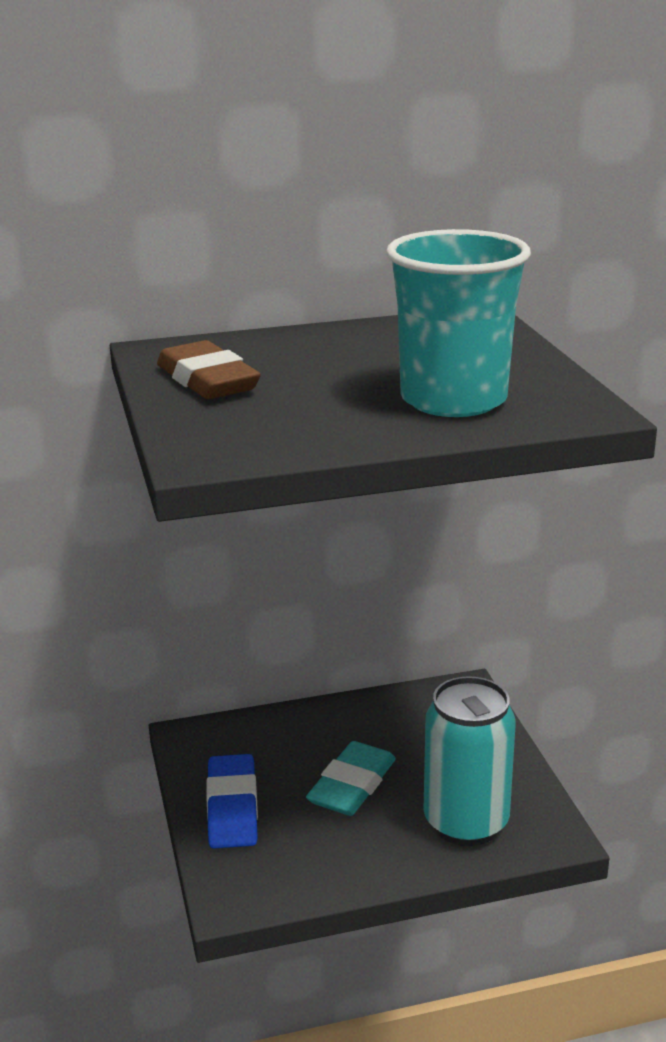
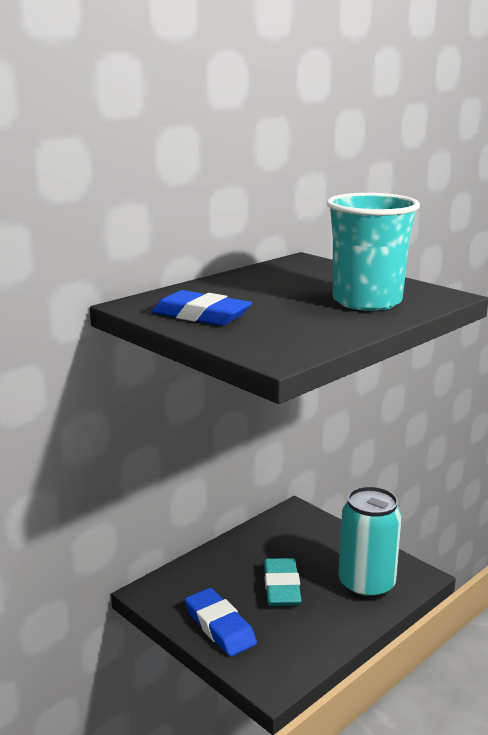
camera: 30 degrees left, 5 degrees down
brown eraser [157,340,261,399] -> blue eraser [152,290,252,326]

